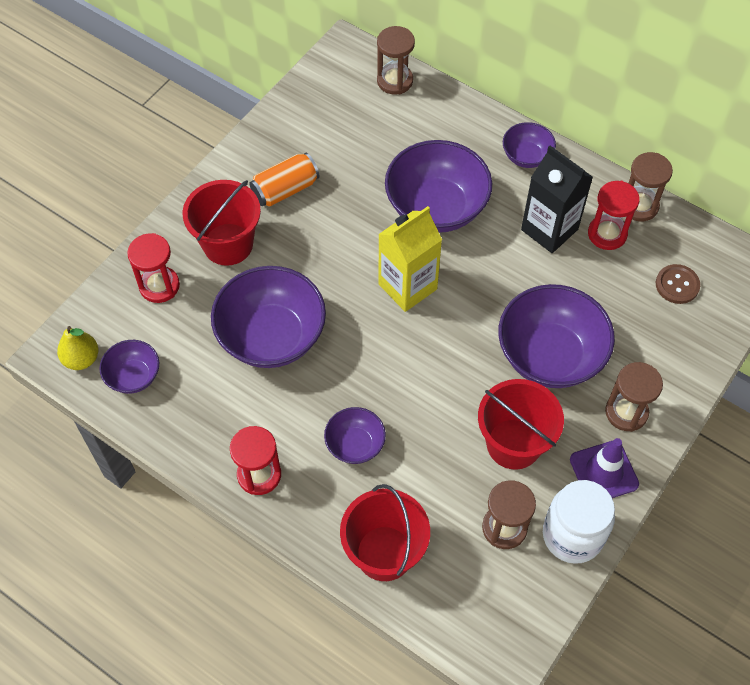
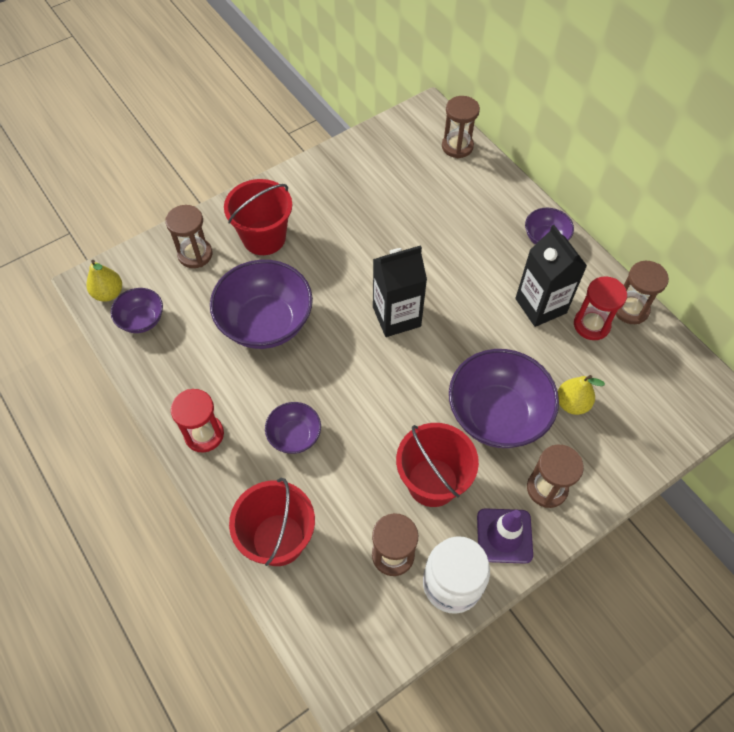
camera: 20 degrees right, 0 degrees up
red hourglass [127,233,180,303] -> brown hourglass [166,205,212,268]
orange can [250,153,319,207] -> none
yellow carton [378,206,442,312] -> black carton [373,245,427,337]
purple bowl [385,140,492,233] -> none
brown button [656,264,700,304] -> none
none -> yellow pear [558,375,605,415]

